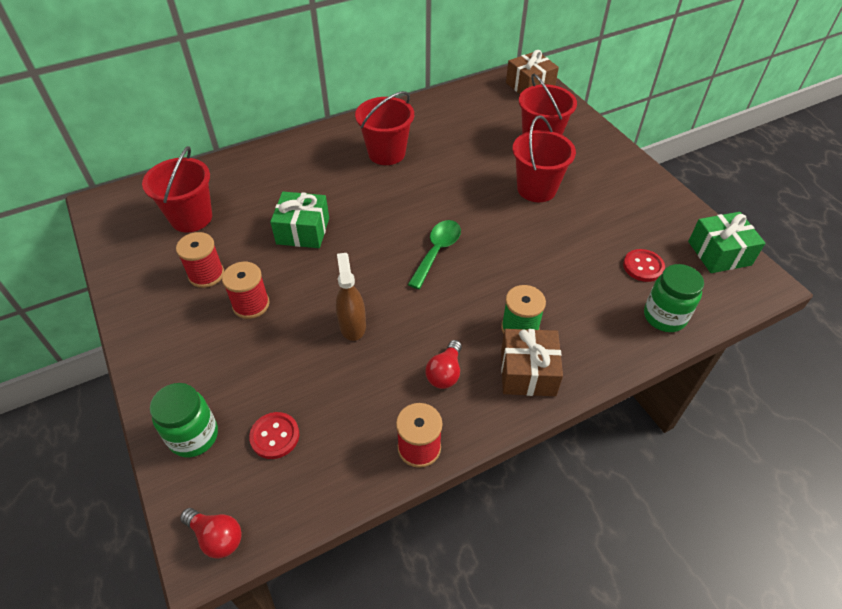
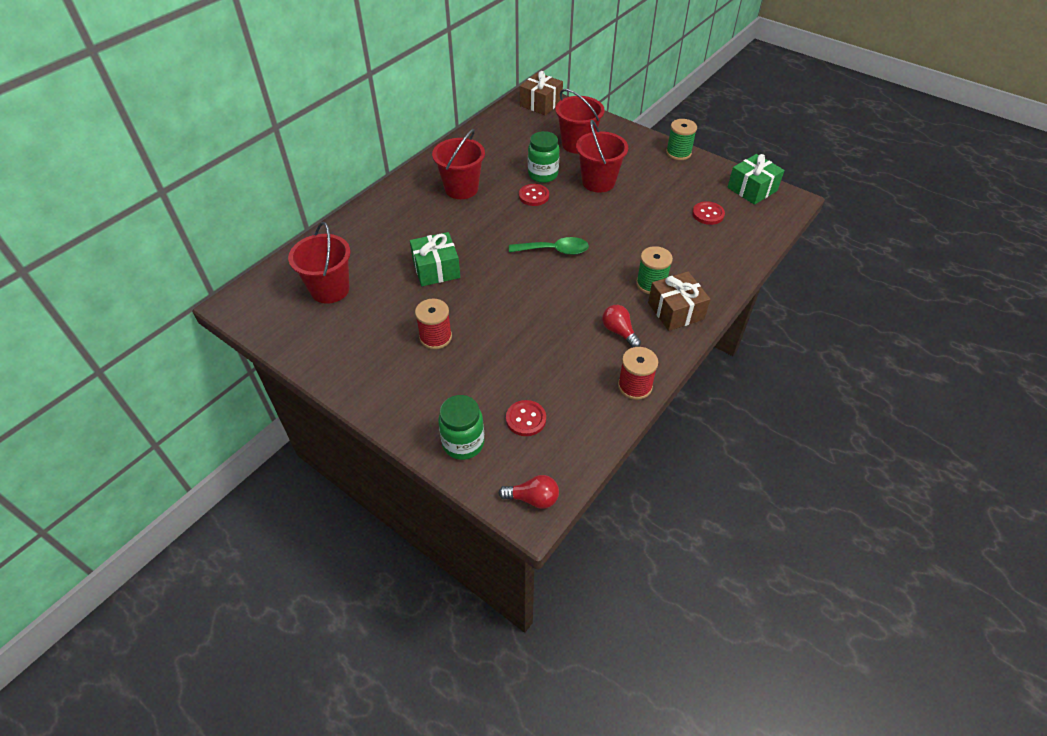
camera: 25 degrees left, 0 degrees up
red spool [176,232,224,288] -> none
brown spray bottle [336,253,366,341] -> none
green spoon [408,220,461,289] -> green spoon turned 90 degrees clockwise [509,237,589,255]
red light bulb [425,340,462,389] -> red light bulb turned 150 degrees clockwise [602,305,641,348]
green jar [644,264,704,332] -> green jar moved to [528,131,560,183]
none -> red button [519,184,549,206]
none -> green spool [666,119,697,160]

